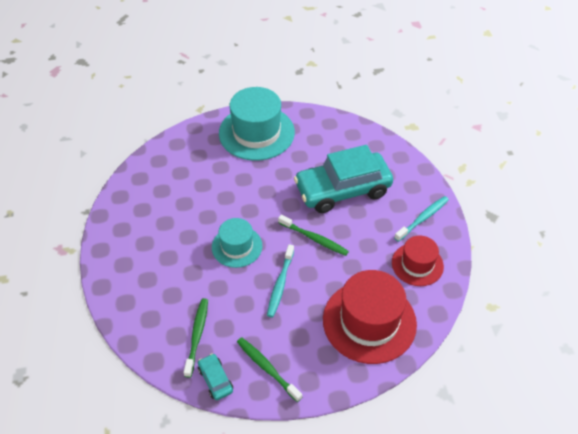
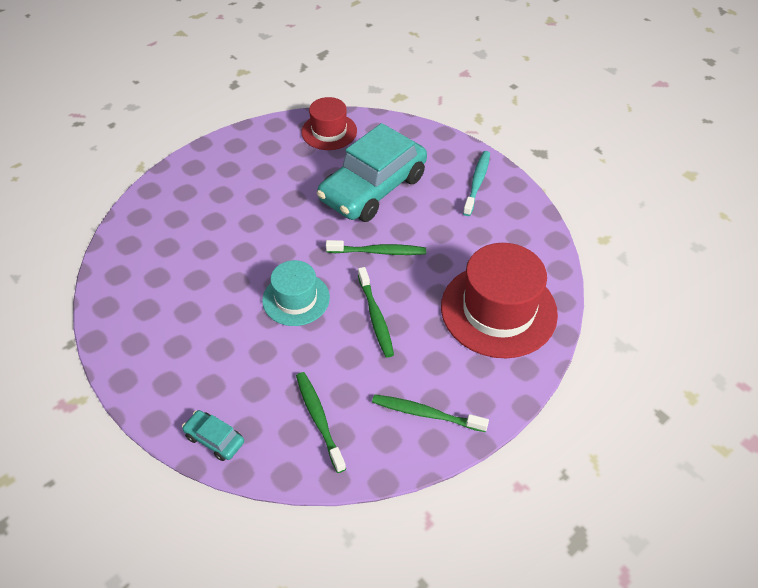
camera: 30 degrees left, 0 degrees up
turquoise car [198,353,233,400] -> turquoise car moved to [182,410,244,461]
turquoise hat [219,87,295,161] -> none
turquoise toothbrush [267,244,294,317] -> green toothbrush [358,267,394,357]
red hat [392,235,444,286] -> red hat moved to [301,97,357,150]

